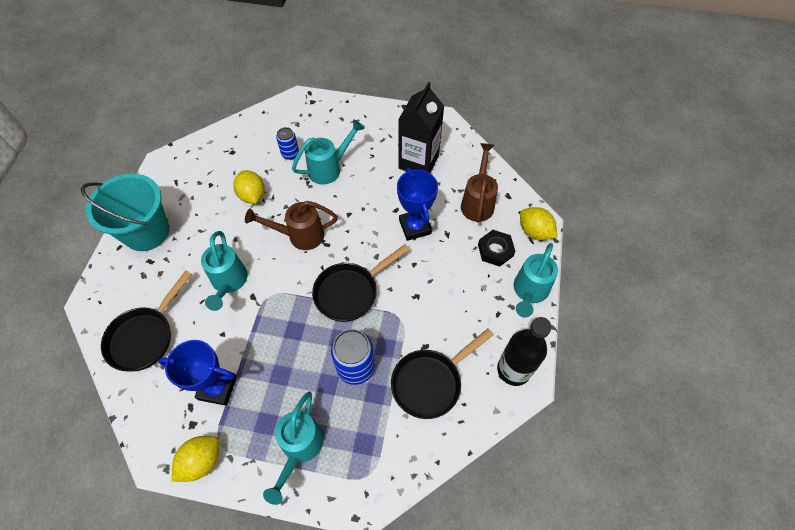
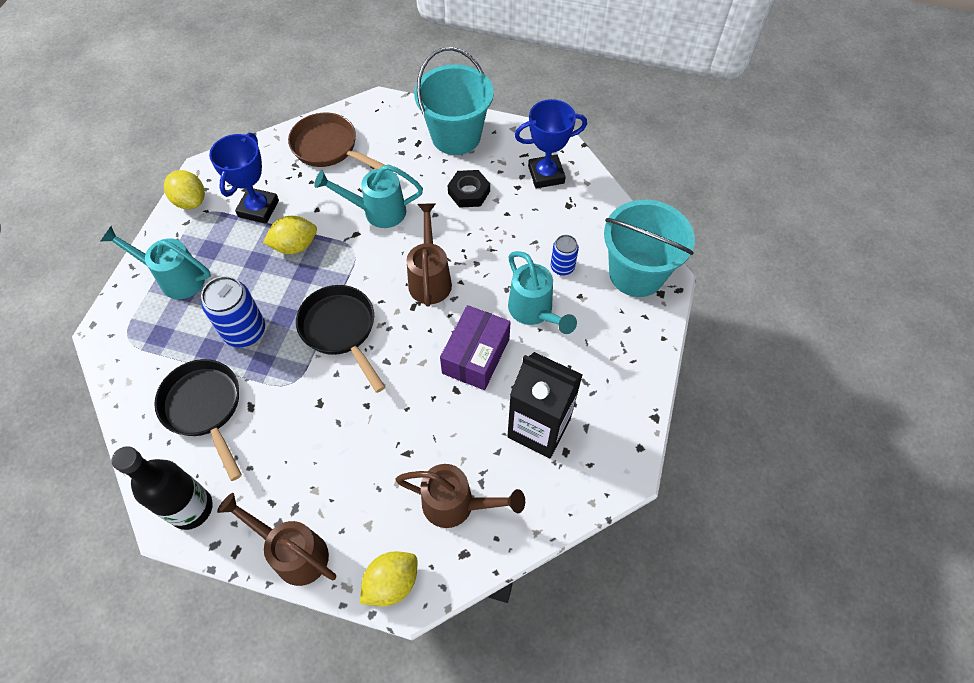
camera: 95 degrees right, 0 degrees up
black pan [101,270,192,372] -> brown pan [288,113,385,169]
yellow lemon [233,170,265,204] -> yellow lemon moved to [263,216,317,254]
blue trophy [397,168,438,241] -> blue trophy moved to [515,99,587,188]
black nut [478,230,515,267] -> black nut moved to [448,170,490,208]
turquoise watering can [514,243,558,317] -> brown watering can [217,493,336,586]
none -> purple box [440,305,510,390]
none -> turquoise bucket [604,200,695,297]

